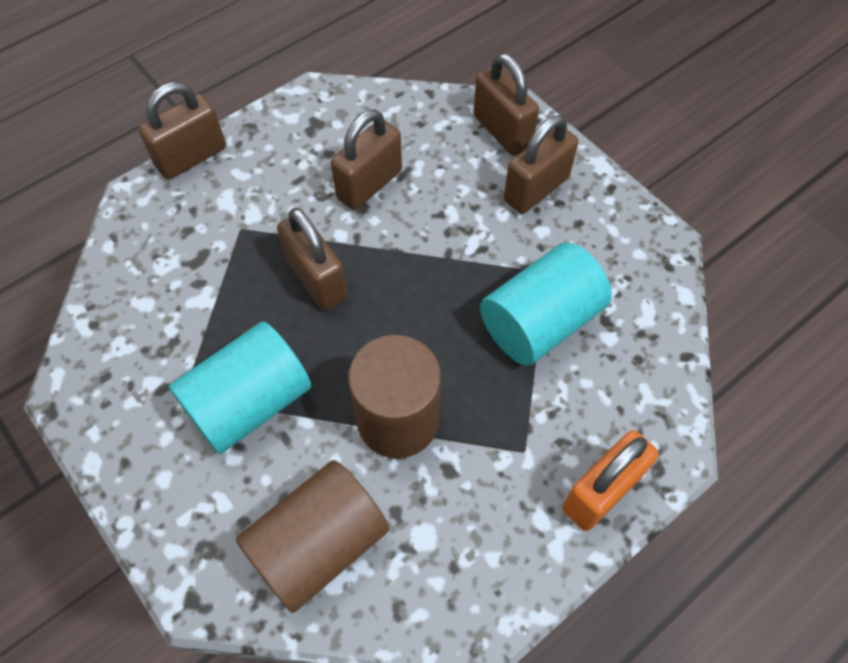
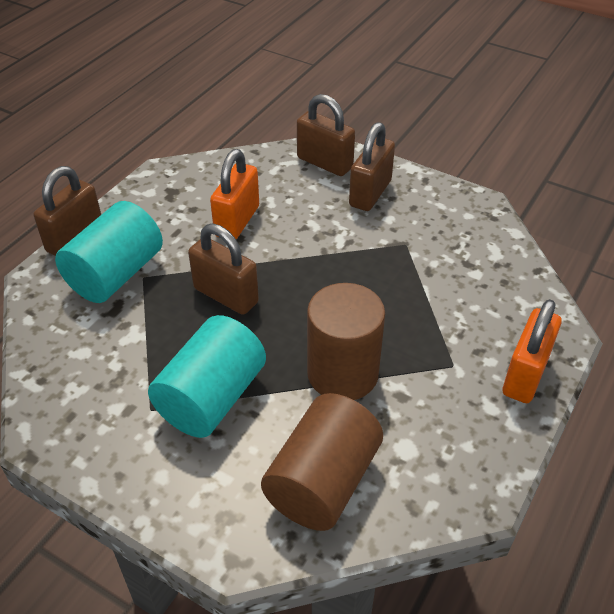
camera: 20 degrees left, 15 degrees down
brown padlock [331,109,402,210] -> orange padlock [210,149,259,239]
turquoise cylinder [480,243,612,366] -> turquoise cylinder moved to [55,201,163,303]

